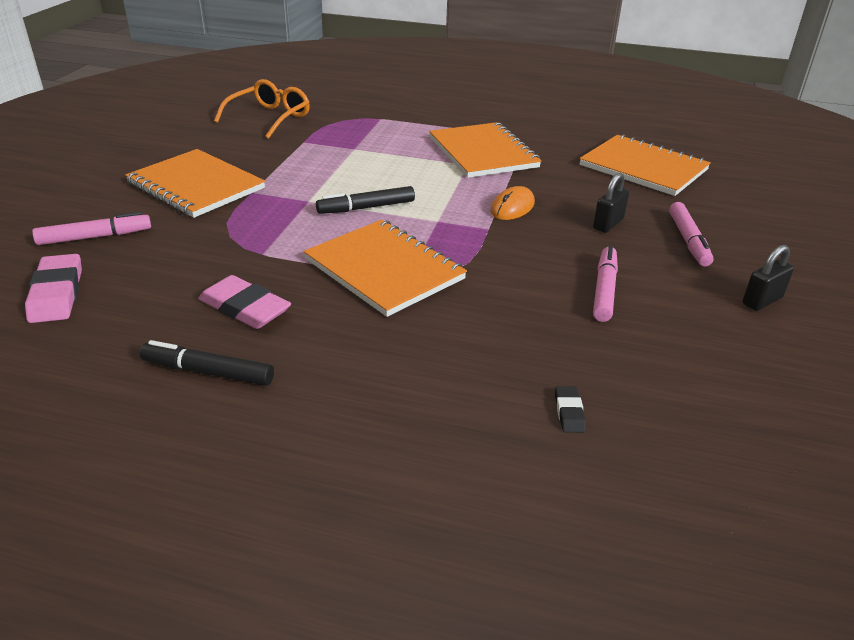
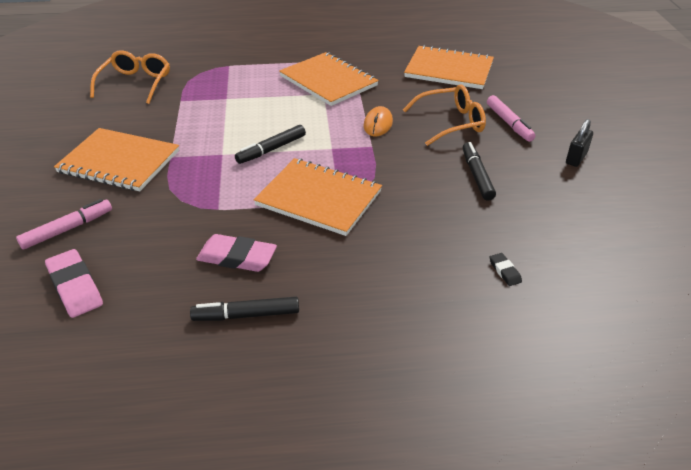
camera: 20 degrees left, 5 degrees up
black padlock [593,173,629,233] -> orange glasses [403,84,486,146]
pink marker [593,246,618,322] -> black marker [463,142,496,201]

